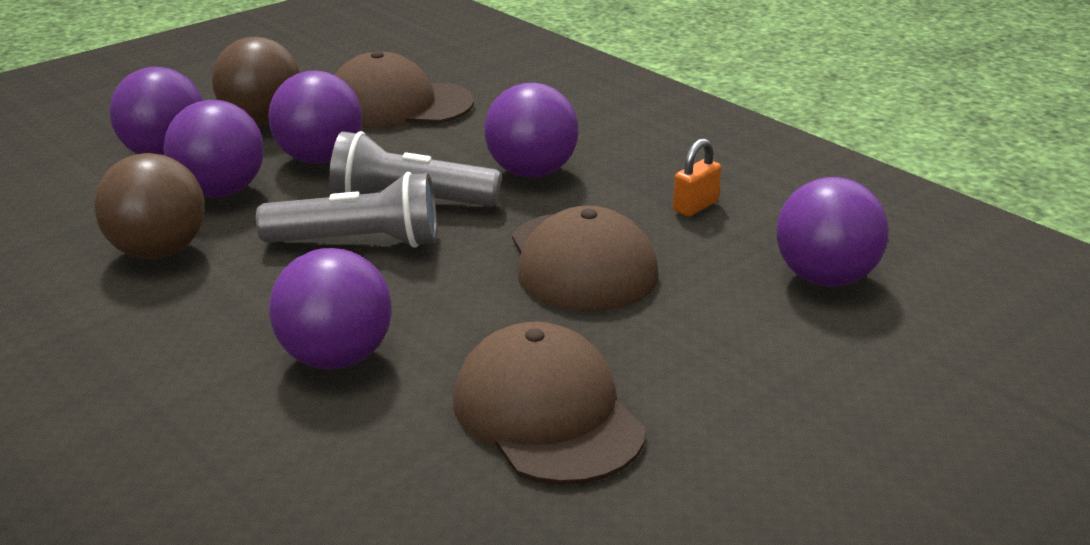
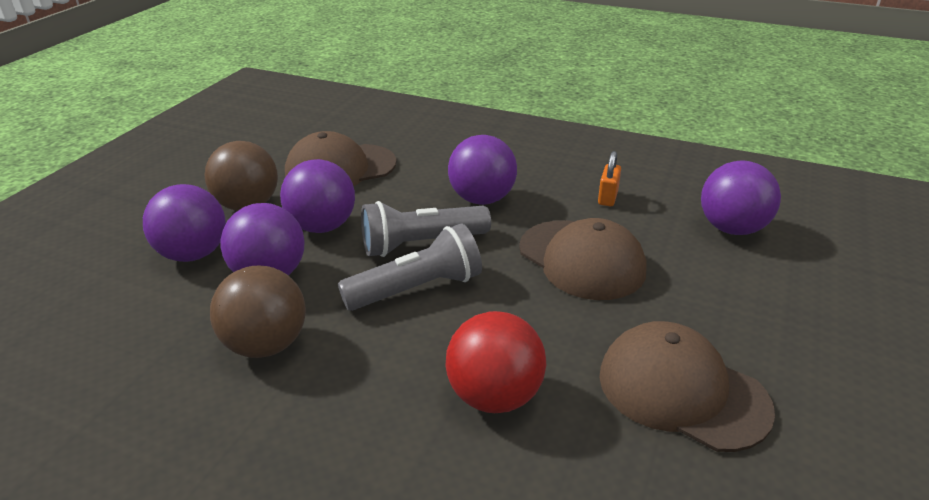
camera: 25 degrees left, 5 degrees up
purple ball [269,248,392,370] -> red ball [446,311,546,413]

